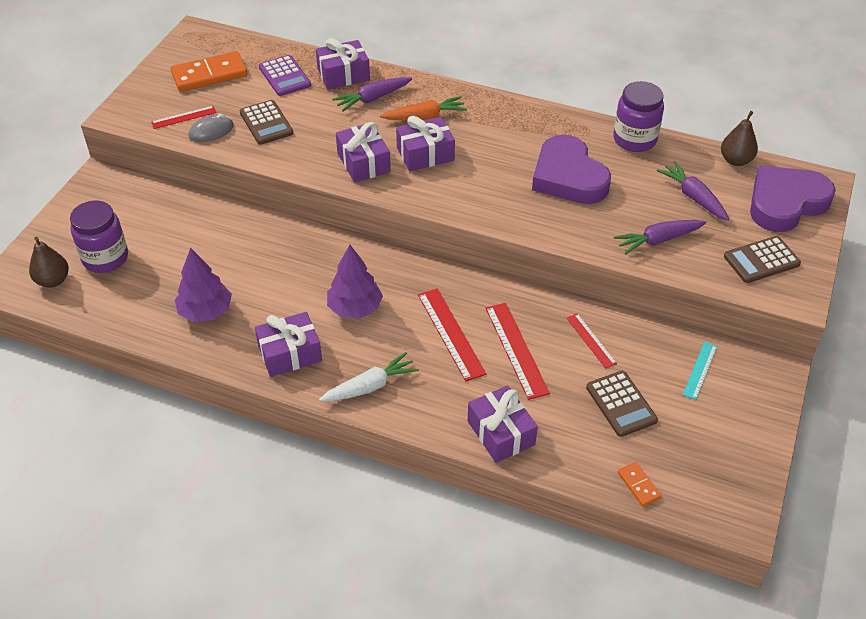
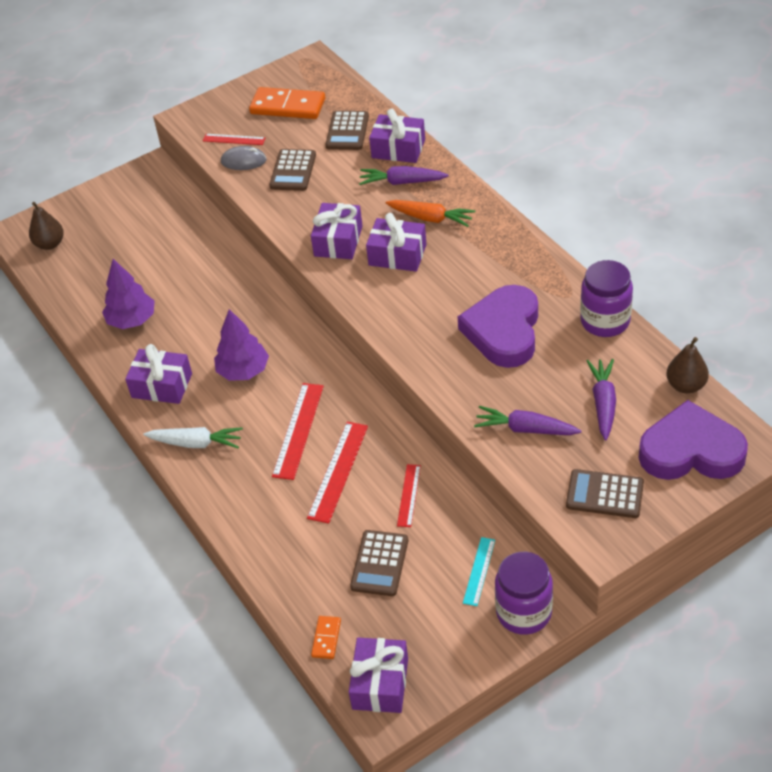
camera: 40 degrees right, 0 degrees up
purple jar [70,201,128,273] -> purple jar moved to [495,552,553,635]
purple calculator [259,55,311,96] -> brown calculator [325,111,369,150]
purple gift [468,385,538,463] -> purple gift moved to [349,638,408,713]
turquoise ruler [683,342,717,400] -> turquoise ruler turned 45 degrees counterclockwise [463,537,495,606]

